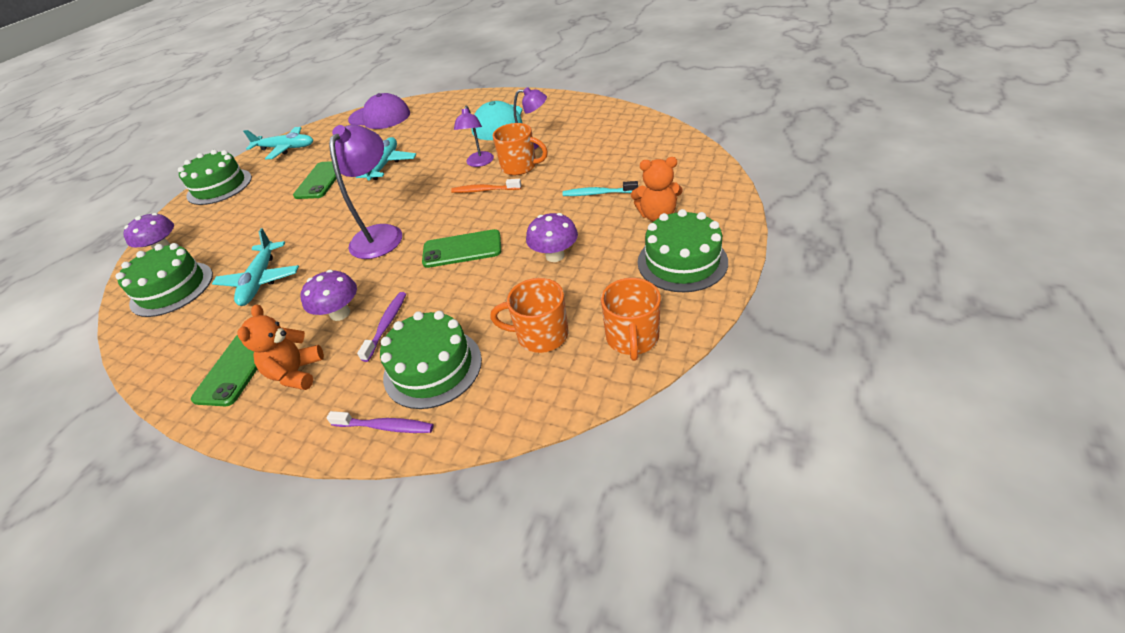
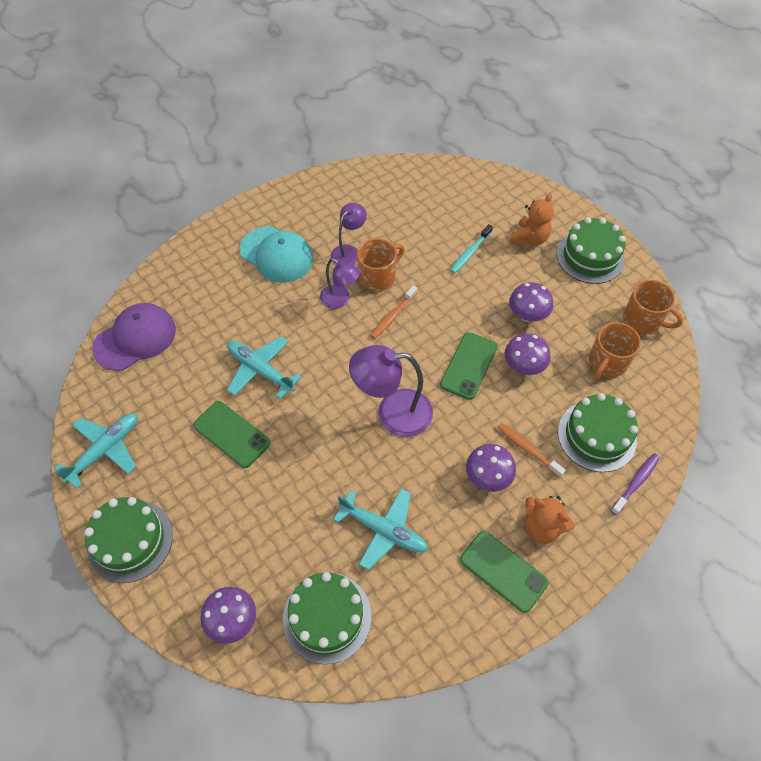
camera: 65 degrees left, 15 degrees up
purple lamp [329,125,402,259] -> purple lamp turned 45 degrees counterclockwise [349,345,433,437]
purple toothbrush [357,292,406,362] -> orange toothbrush [497,423,566,478]
none -> purple mushroom [504,333,551,375]

